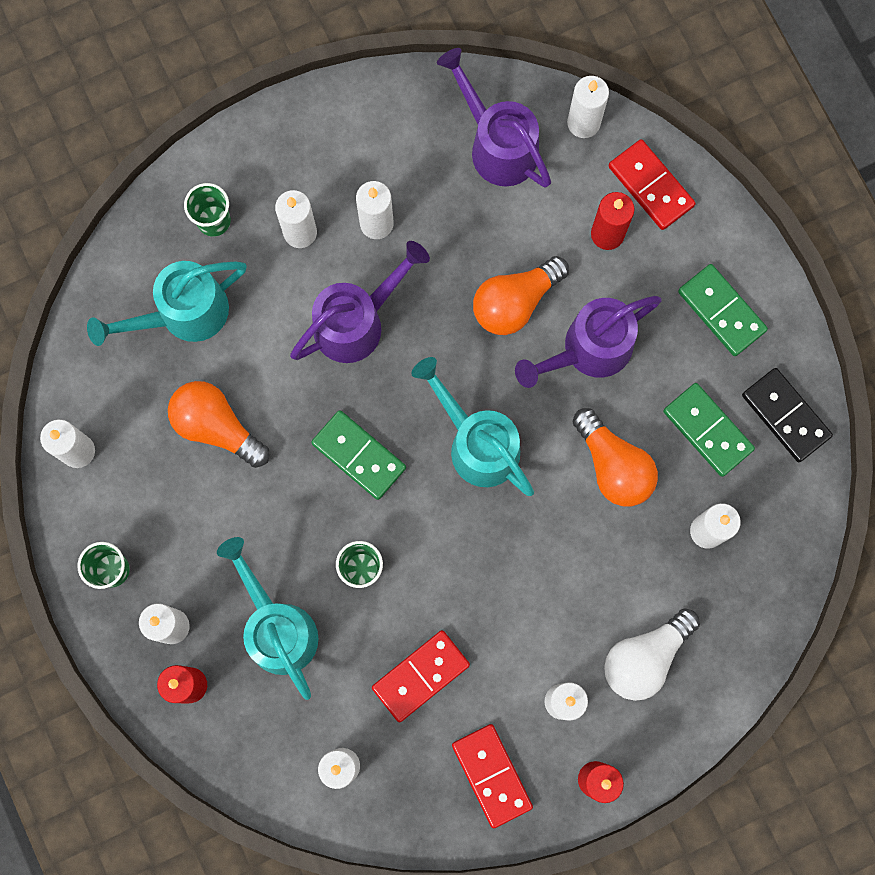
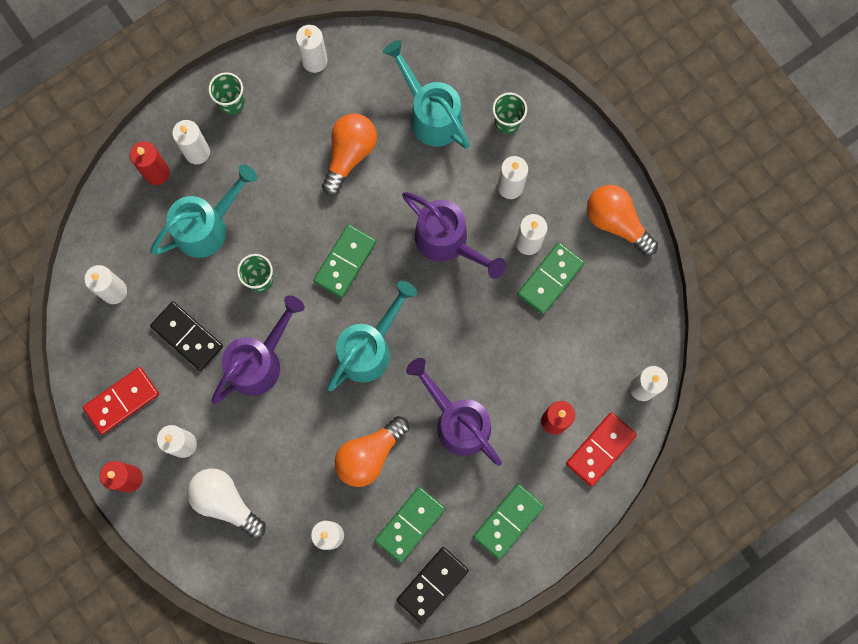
camera: 80 degrees right, 0 degrees up
red domino [372,630,470,722] -> black domino [150,301,223,371]
purple watering can [437,48,551,187] -> purple watering can moved to [211,295,305,404]
orange light bulb [473,256,569,335] -> orange light bulb moved to [587,185,658,256]
none -> green domino [517,242,585,315]

